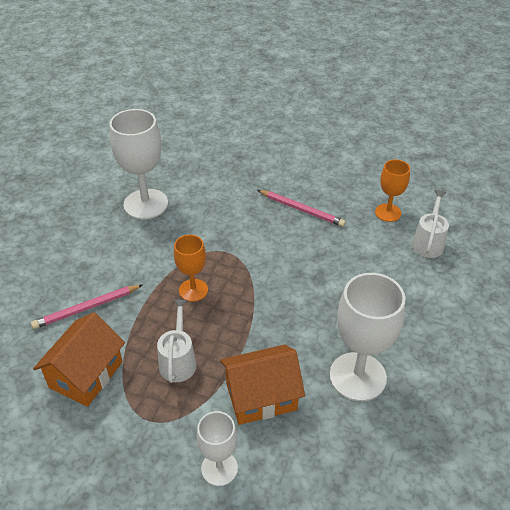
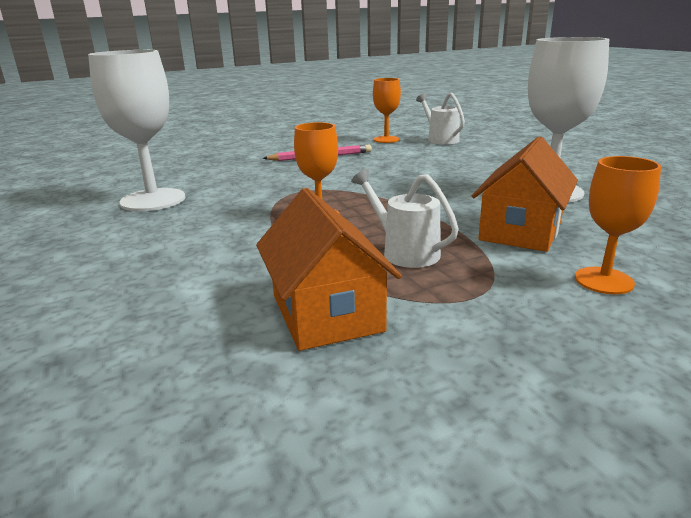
camera: 45 degrees left, 20 degrees down
pink pencil [31,285,142,329] -> none
white goblet [196,411,238,486] -> orange goblet [575,156,661,294]

